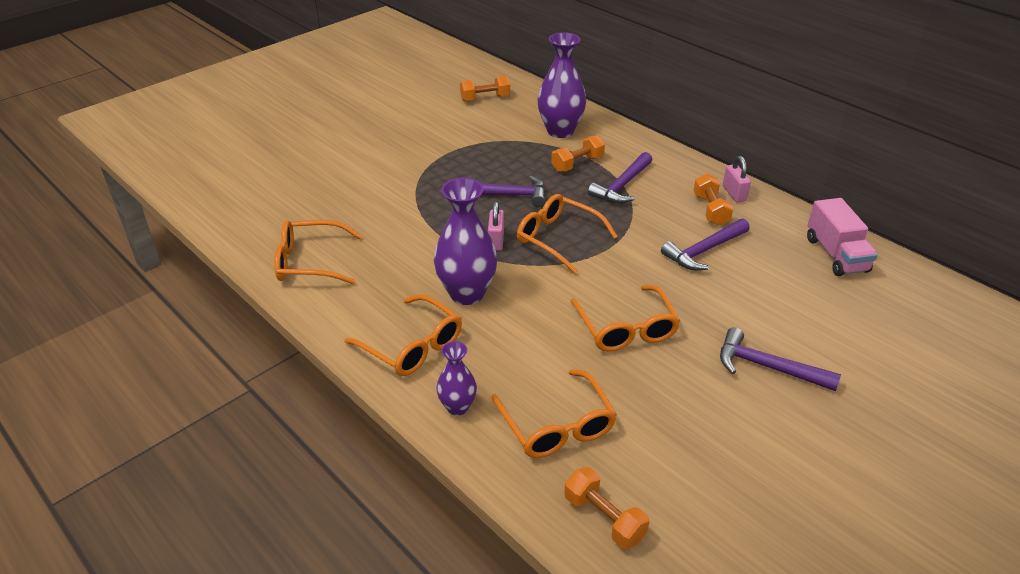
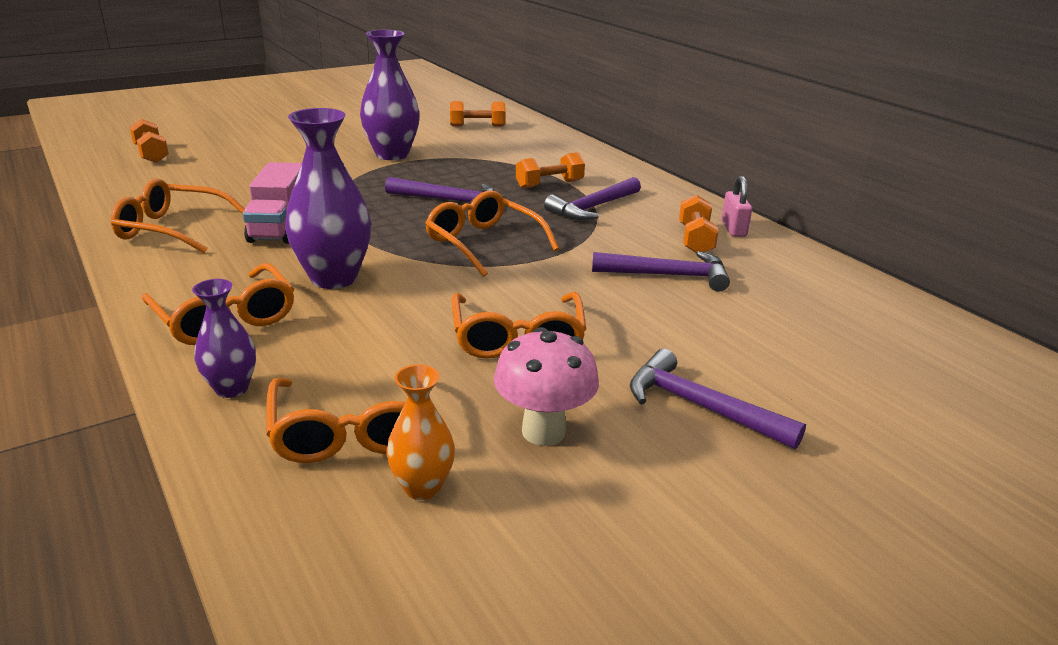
camera: 10 degrees right, 10 degrees down
pink padlock [488,201,504,251] -> none
purple vase [537,32,586,138] -> purple vase moved to [360,30,419,160]
orange dumbbell [564,467,650,549] -> orange dumbbell moved to [129,119,169,163]
purple hammer [661,219,750,270] -> purple hammer turned 150 degrees counterclockwise [592,251,730,291]
pink truck [807,198,878,276] -> pink truck moved to [243,162,302,244]
none -> orange vase [386,364,455,500]
none -> pink mushroom [494,327,599,446]

